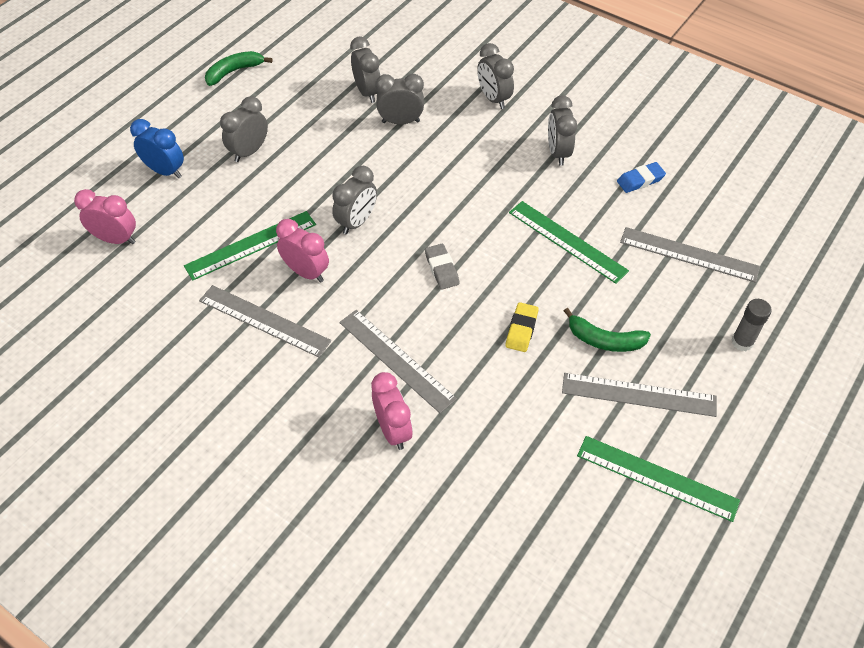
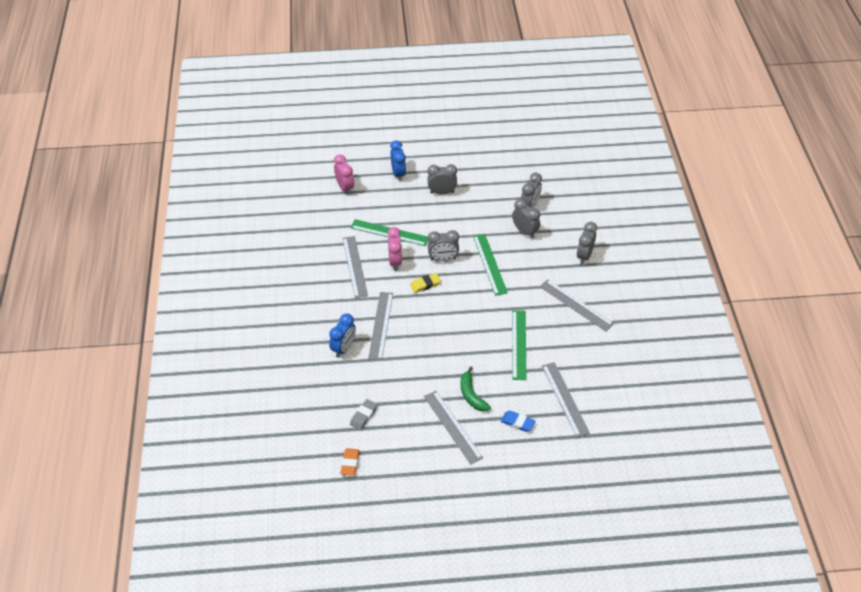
camera: 50 degrees right, 5 degrees down
green banana [205,51,273,86] -> none
pink clock [371,372,413,450] -> blue clock [329,313,356,358]
grey eraser [425,244,460,290] -> grey eraser moved to [350,399,378,430]
yellow eraser [506,302,538,352] -> yellow eraser moved to [410,273,441,293]
grey clock [548,95,577,166] -> grey ruler [539,279,614,332]
green ruler [577,436,740,522] -> green ruler moved to [473,234,508,296]
blue eraser [617,162,666,193] -> blue eraser moved to [501,411,535,432]
grey glue stick [732,299,772,351] -> none
none -> orange eraser [340,448,360,476]

